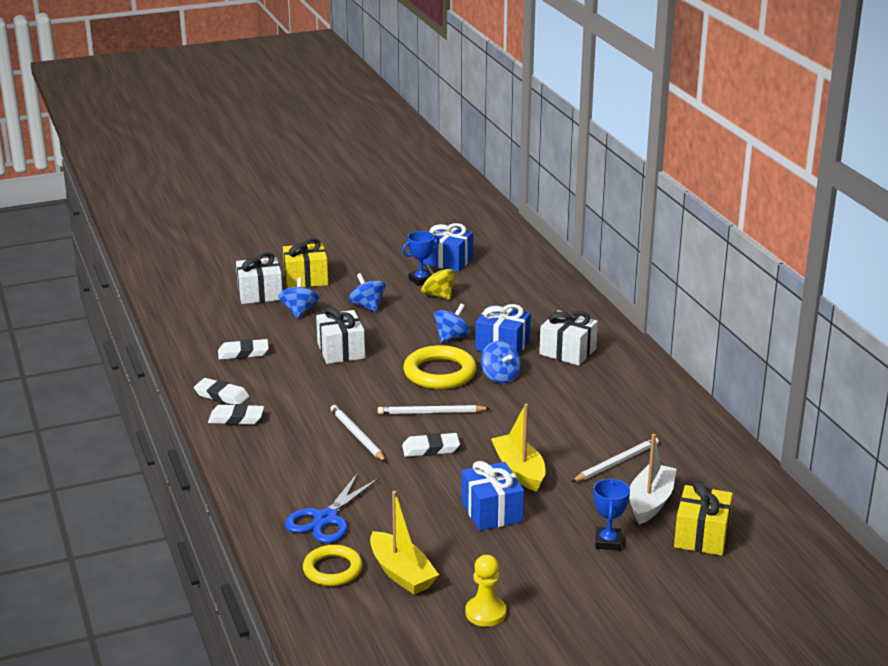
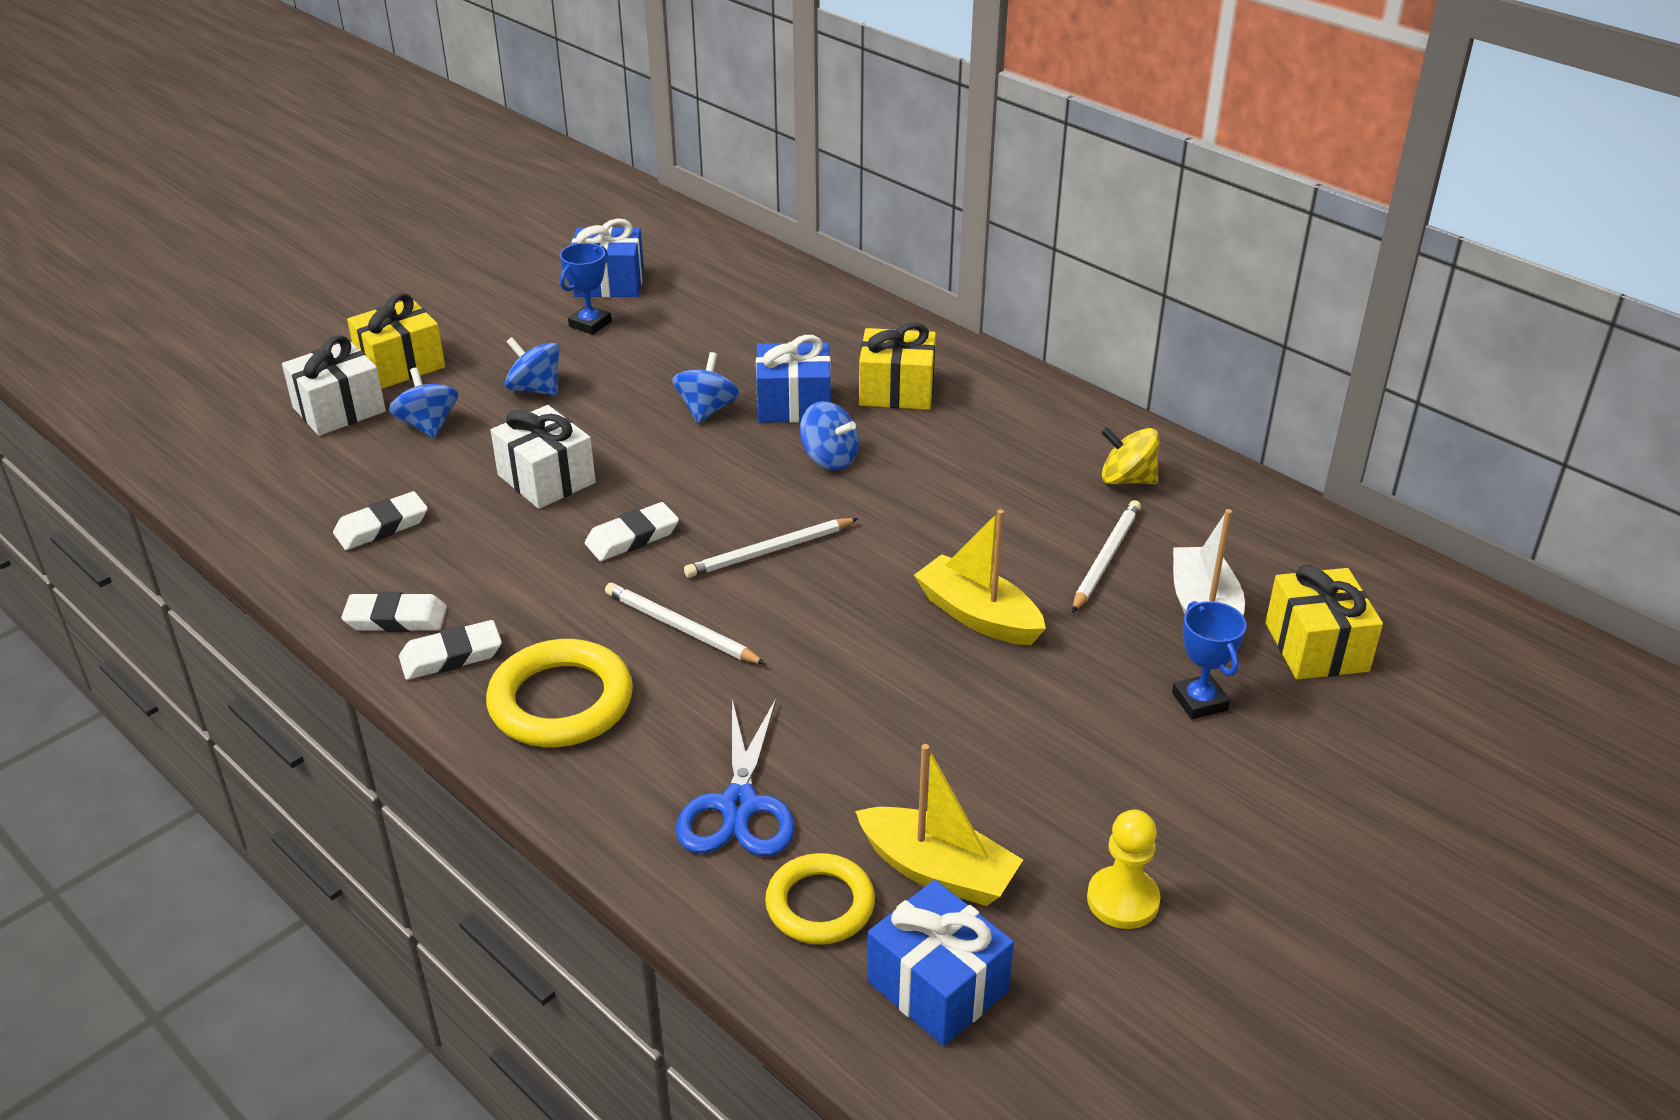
camera: 25 degrees left, 10 degrees up
white eraser [402,433,460,457] -> white eraser moved to [585,502,679,561]
yellow ring [403,345,477,389] -> yellow ring moved to [486,639,633,747]
yellow spinning top [421,264,455,300] -> yellow spinning top moved to [1101,427,1159,484]
blue gift [462,461,524,531] -> blue gift moved to [867,880,1014,1046]
white gift [539,310,598,366] -> yellow gift [859,322,936,410]

